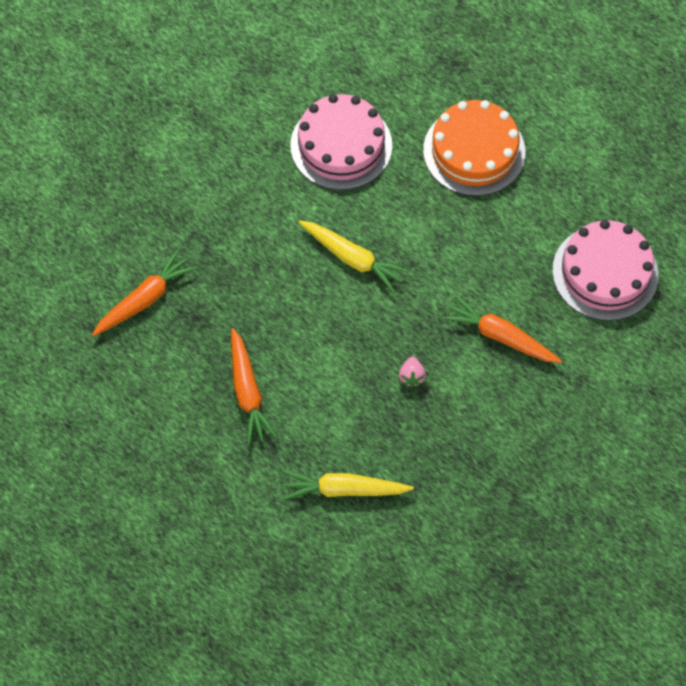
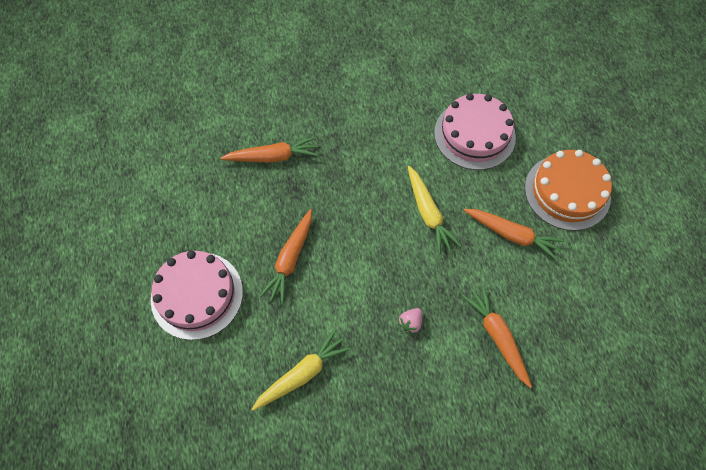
camera: 35 degrees right, 0 degrees up
yellow carrot [283,471,414,500] -> yellow carrot turned 105 degrees clockwise [251,329,351,411]
pink cake [552,220,659,321] -> pink cake moved to [151,251,243,340]
none -> orange carrot [464,209,565,261]

